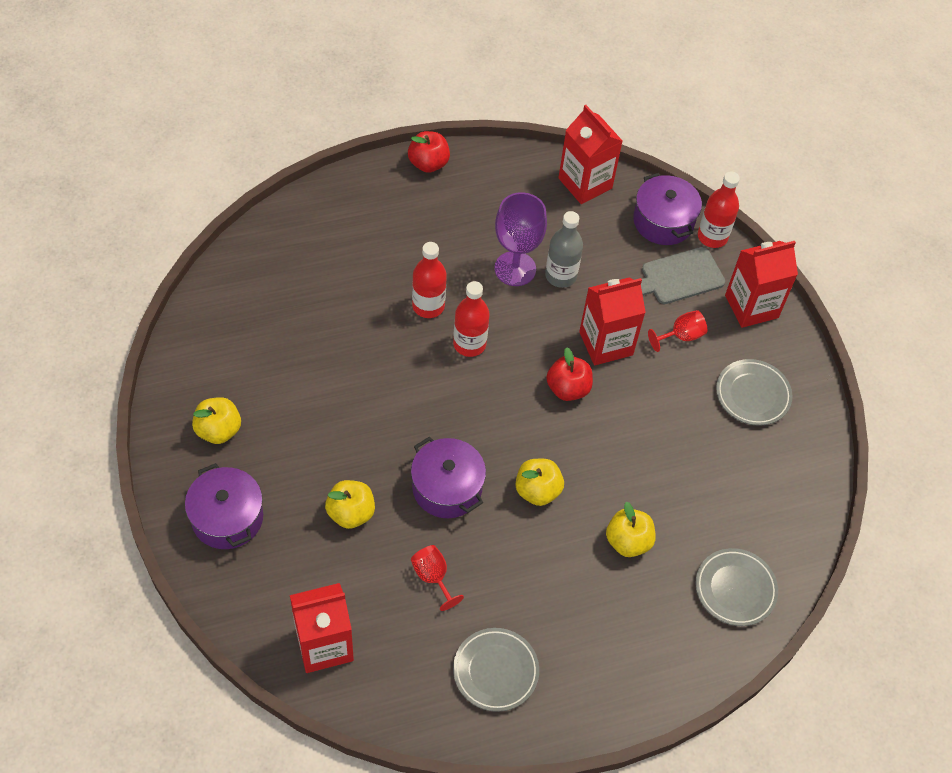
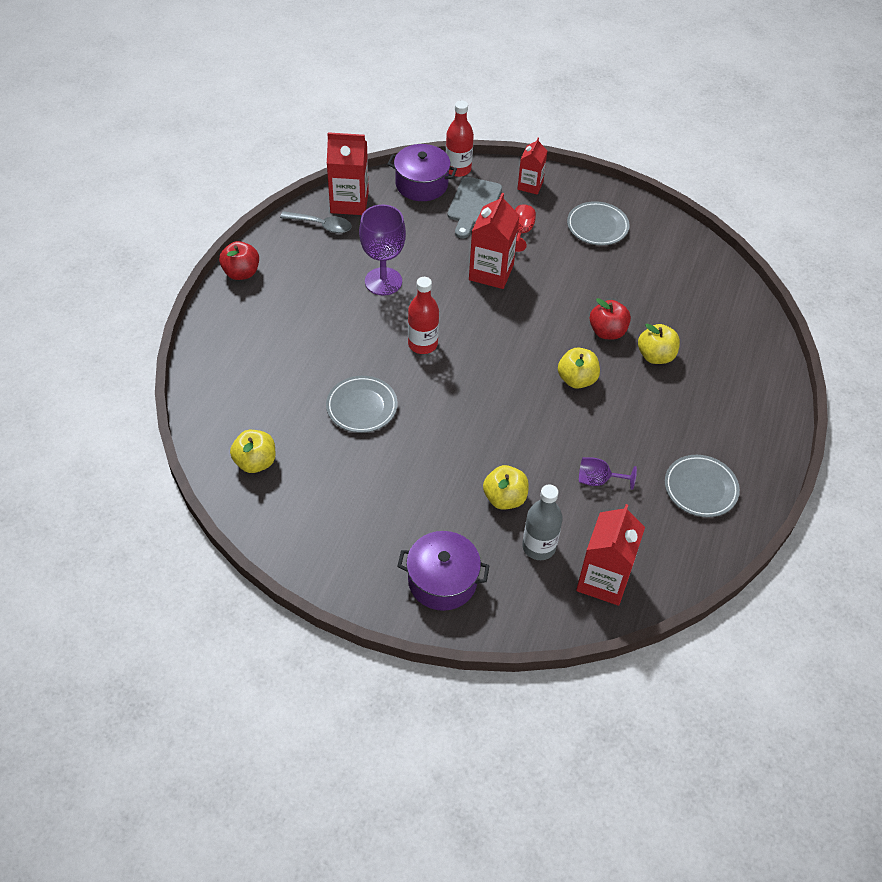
camera: 50 degrees left, 5 degrees down
yellow apple [192,397,241,444] -> yellow apple moved to [230,430,276,473]
purple pot [411,437,486,518] -> none
red goblet [411,545,464,611] -> purple goblet [579,457,637,490]
red bottle [412,242,447,318] -> none
grey bottle [545,211,583,288] -> grey bottle moved to [522,484,563,560]
red apple [546,347,593,401] -> red apple moved to [590,298,631,340]
grey plate [695,548,778,626] -> grey plate moved to [326,376,398,433]
red carton [725,241,798,328] -> red carton [517,138,547,195], size x0.62
none -> grey spoon [280,211,352,233]

